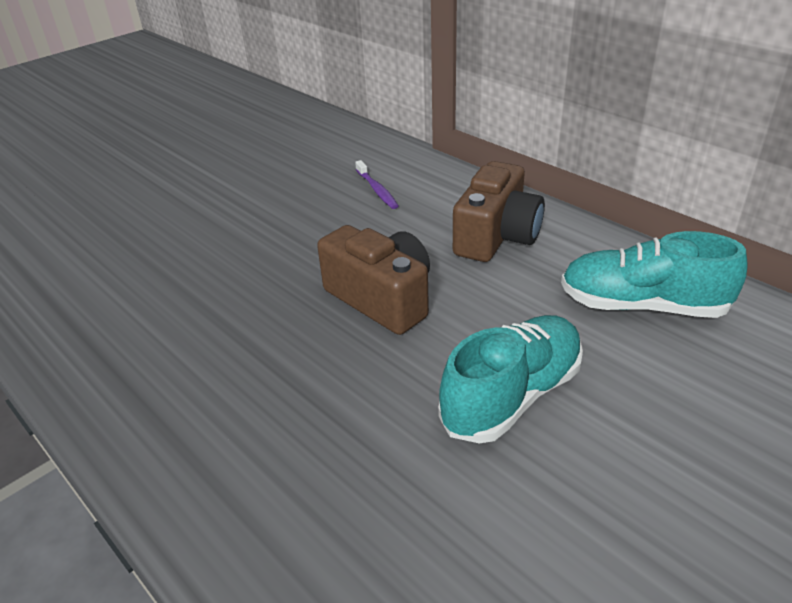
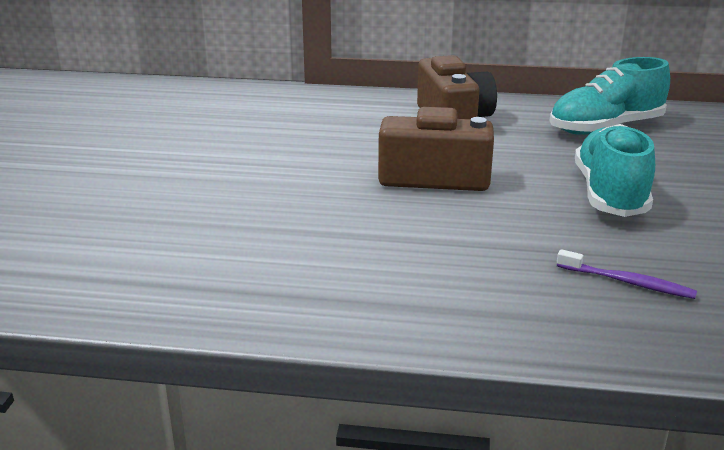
camera: 40 degrees left, 10 degrees down
purple toothbrush [355,160,399,209] -> purple toothbrush moved to [557,249,697,299]

